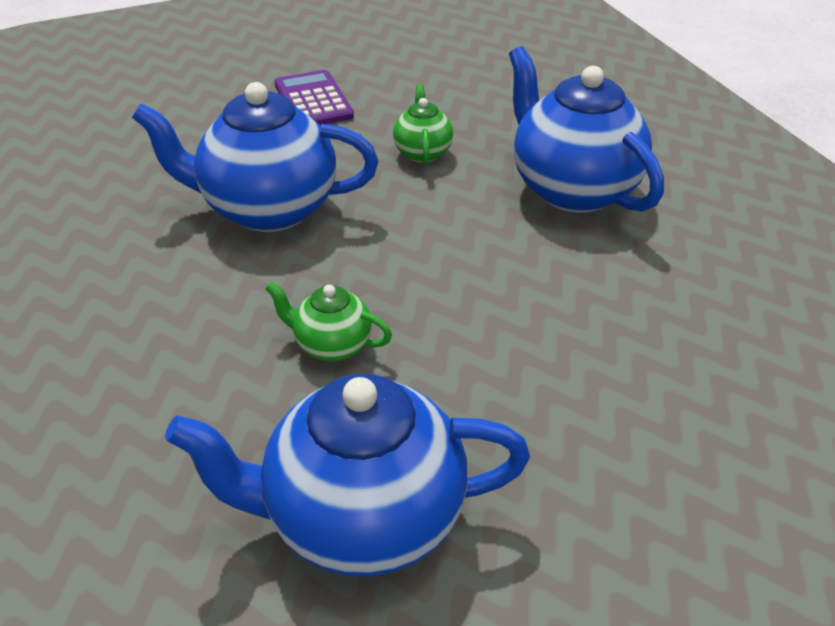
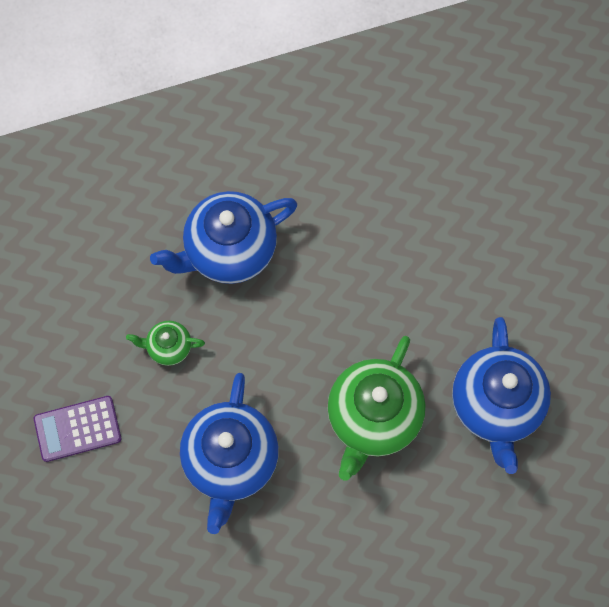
camera: 85 degrees left, 30 degrees up
green teapot [265,282,392,361] -> green teapot [328,336,425,481], size x2.08

